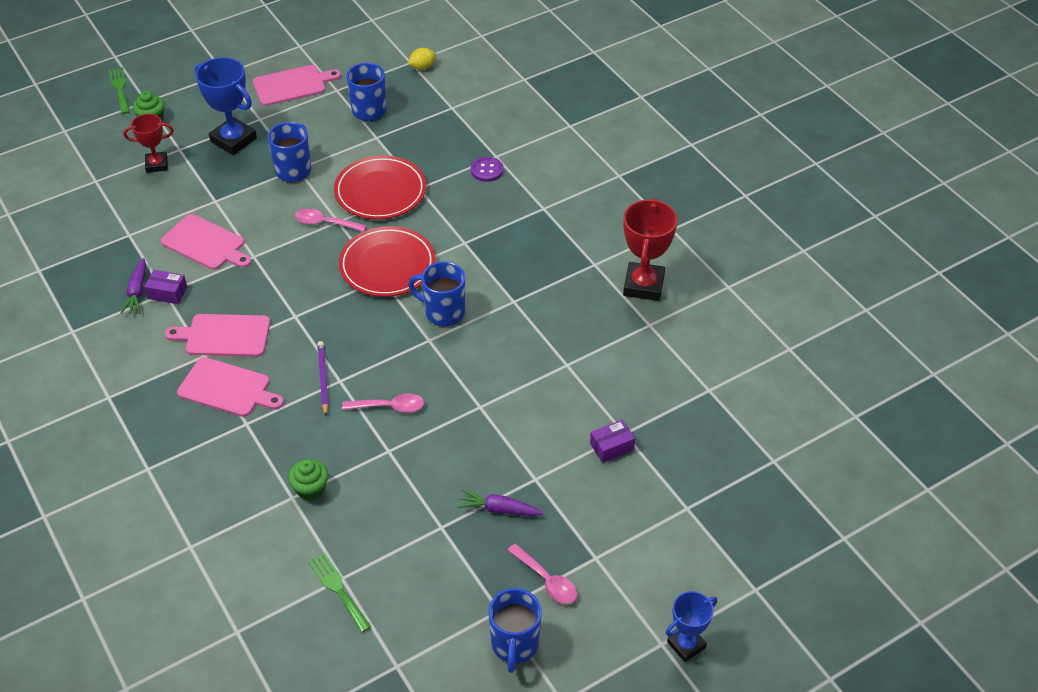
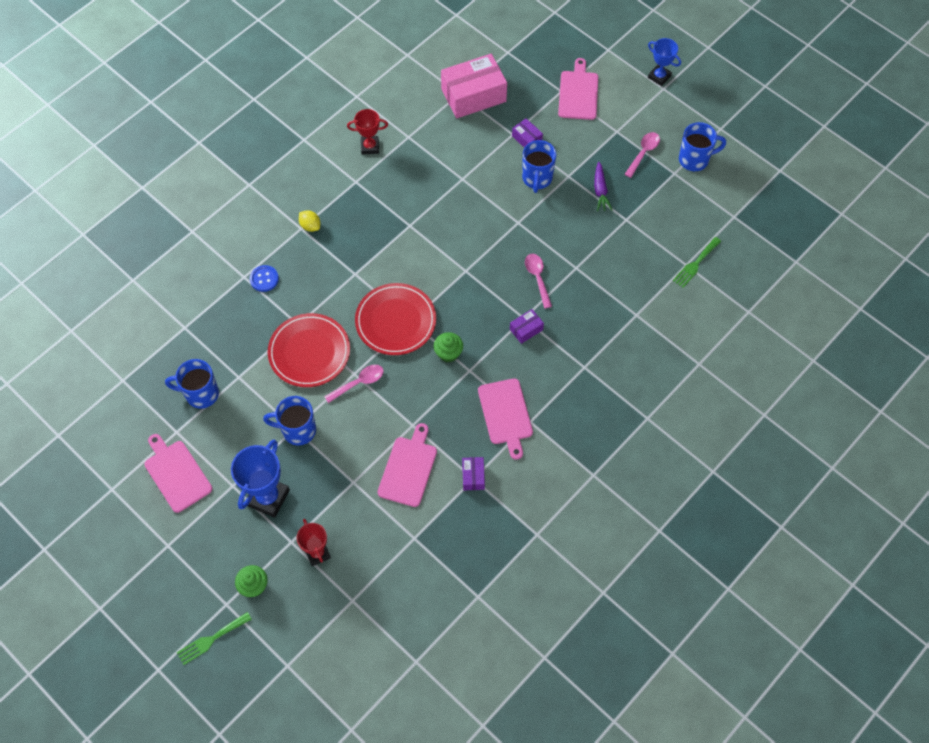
camera: 105 degrees left, 15 degrees up
purple carrot [120,258,146,314] -> none
pink cutting board [177,357,284,417] -> pink cutting board moved to [558,58,598,120]
green cupcake [288,459,329,501] -> green cupcake moved to [434,332,463,363]
pink spoon [295,208,366,232] -> pink spoon turned 120 degrees counterclockwise [324,365,384,403]
purple pencil [317,341,329,416] -> purple box [510,309,544,344]
blue mug [408,261,465,327] -> blue mug moved to [522,140,556,193]
yellow lemon [409,48,436,70] -> yellow lemon moved to [299,210,320,232]
purple button [471,157,503,182] -> blue button [250,265,279,292]
red trophy [623,198,678,301] -> red trophy [347,109,388,154], size x0.62
none -> pink box [441,54,507,118]

